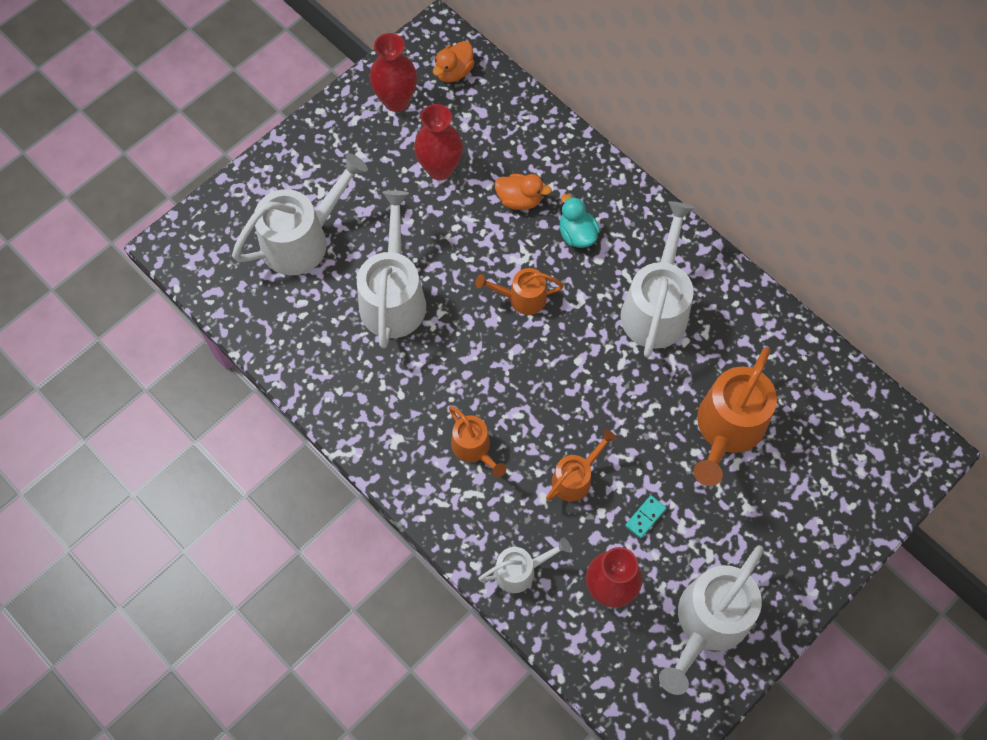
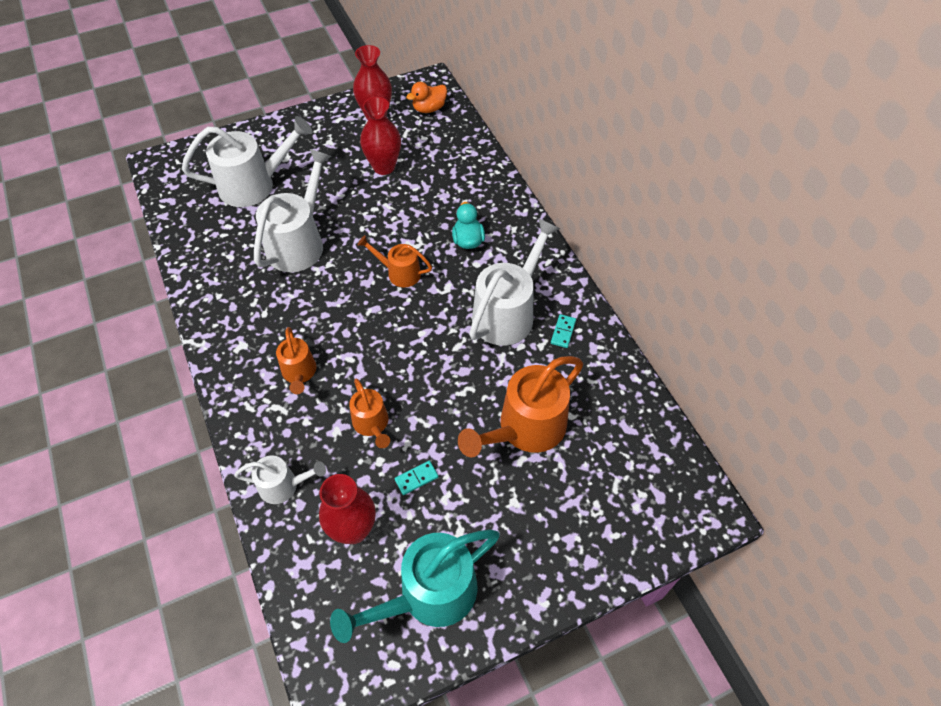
camera: 20 degrees right, 10 degrees down
orange duck [495,174,552,210] -> none
orange watering can [546,429,617,502] -> orange watering can turned 90 degrees clockwise [349,379,390,448]
white watering can [659,545,764,695] -> turquoise watering can [330,530,500,643]
none -> turquoise domino [551,314,576,348]

